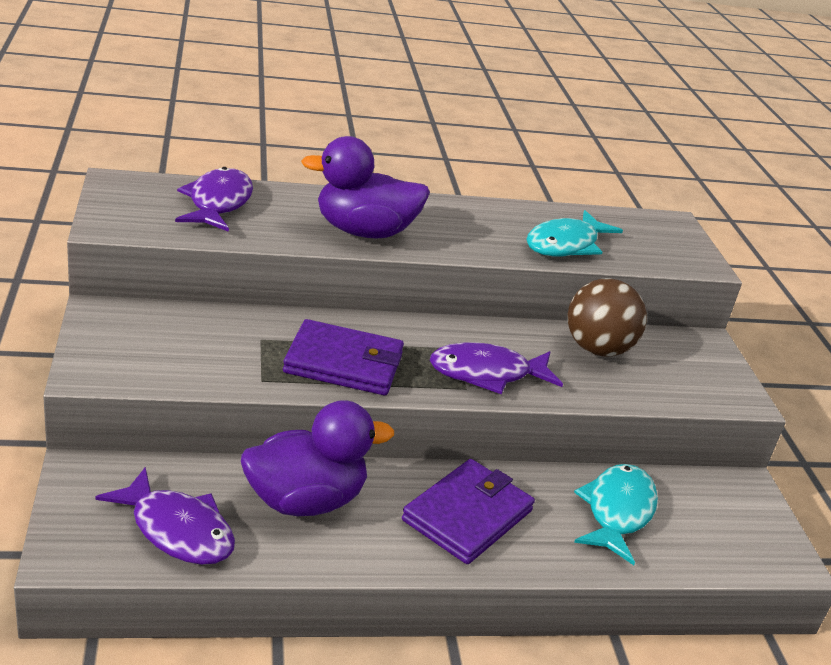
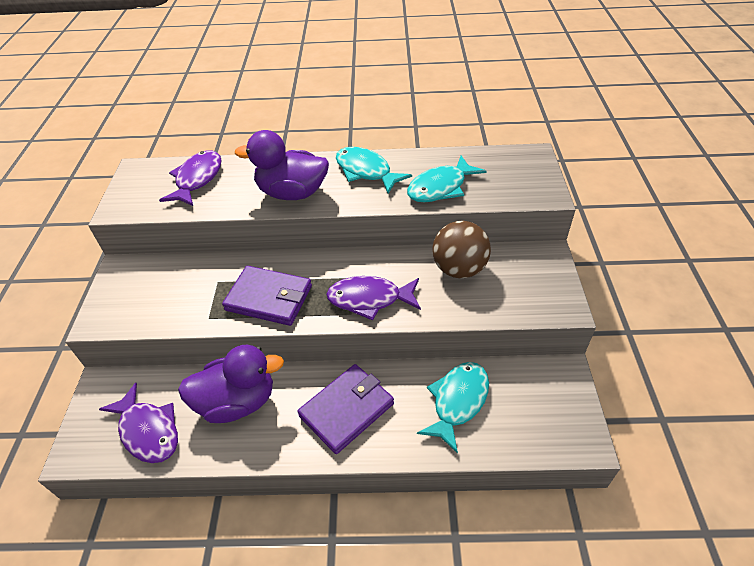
camera: 15 degrees right, 15 degrees up
none -> turquoise fish [336,147,412,194]

